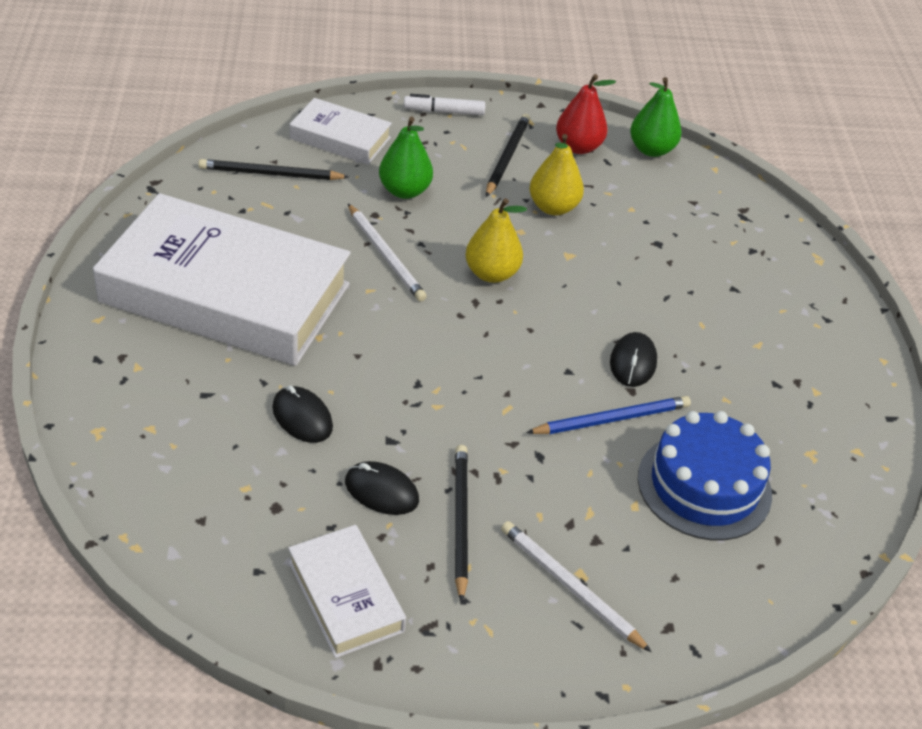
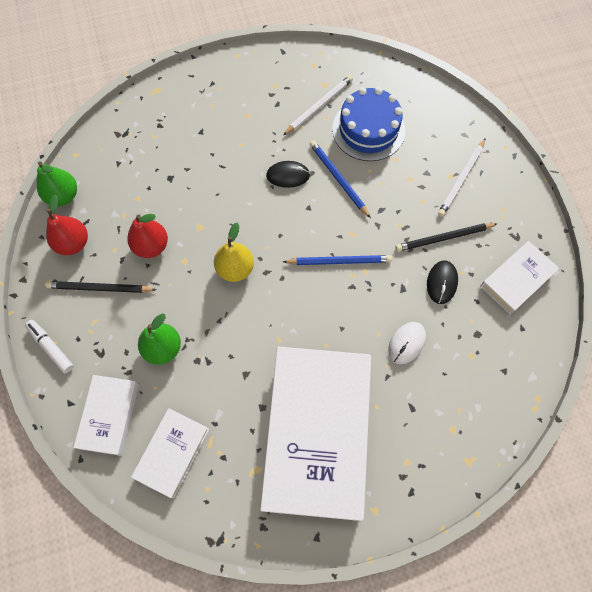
camera: 100 degrees left, 25 degrees up
black pencil [198,159,349,180] -> white book [131,409,209,498]
black mouse [272,385,333,443] -> white mouse [388,322,426,364]
white pencil [348,204,427,302] -> white pencil moved to [283,75,353,135]
white marker [404,94,486,116] -> white marker turned 150 degrees clockwise [25,320,74,373]
yellow pear [529,134,584,215] -> red pear [127,214,168,258]
none -> blue pencil [283,255,392,265]

